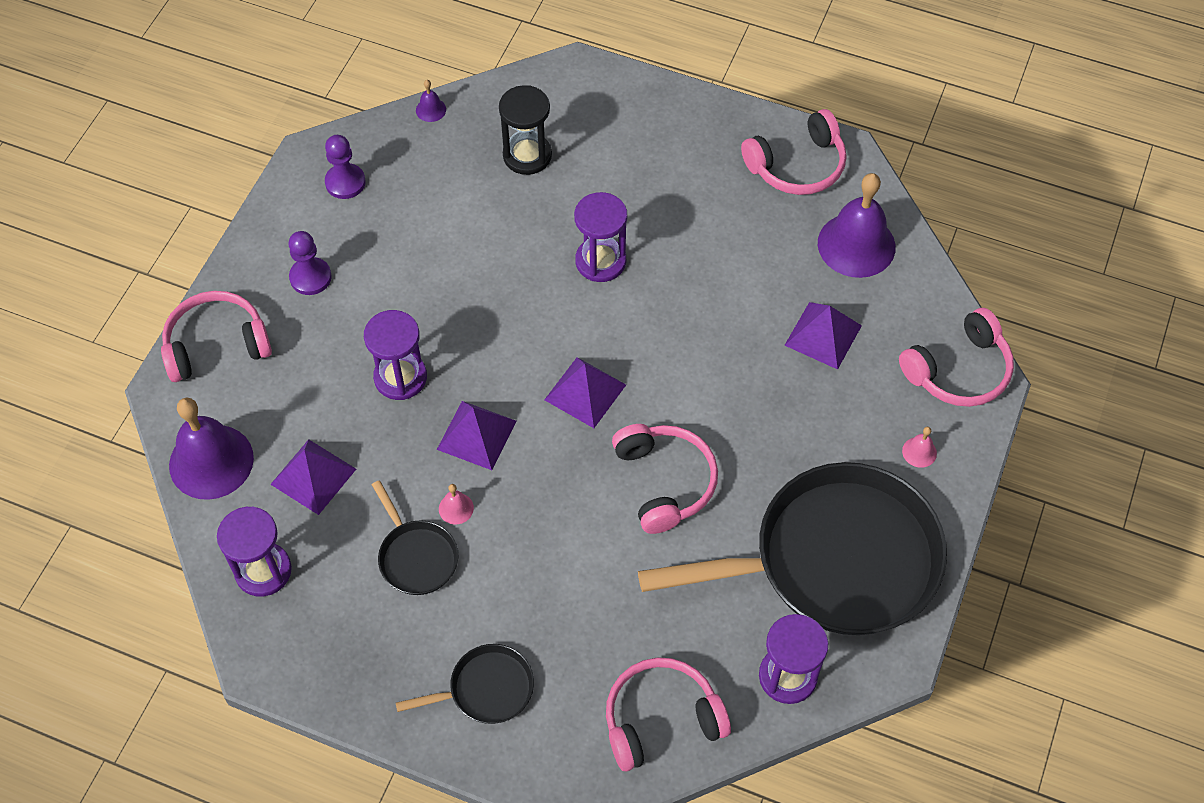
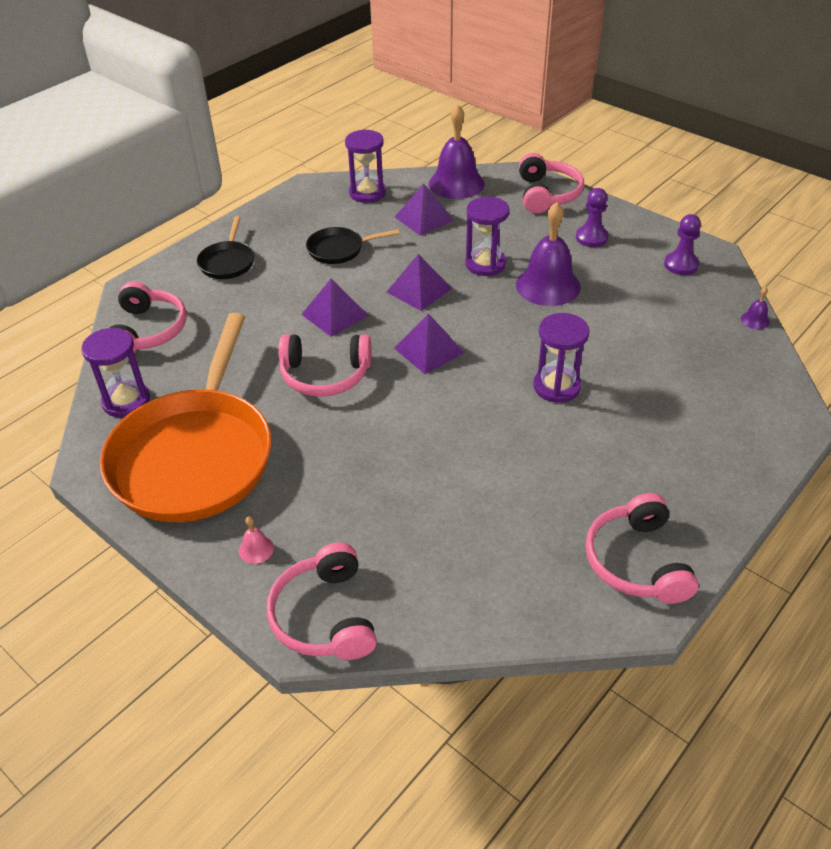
camera: 110 degrees right, 15 degrees down
pink bell [439,484,474,525] -> none
black hourglass [499,85,552,175] -> none
black pan [638,462,947,635] -> orange pan [100,313,271,522]
purple pyramid [785,302,862,370] -> purple pyramid moved to [301,279,369,337]
purple bell [818,173,896,278] -> purple bell moved to [516,202,581,306]

